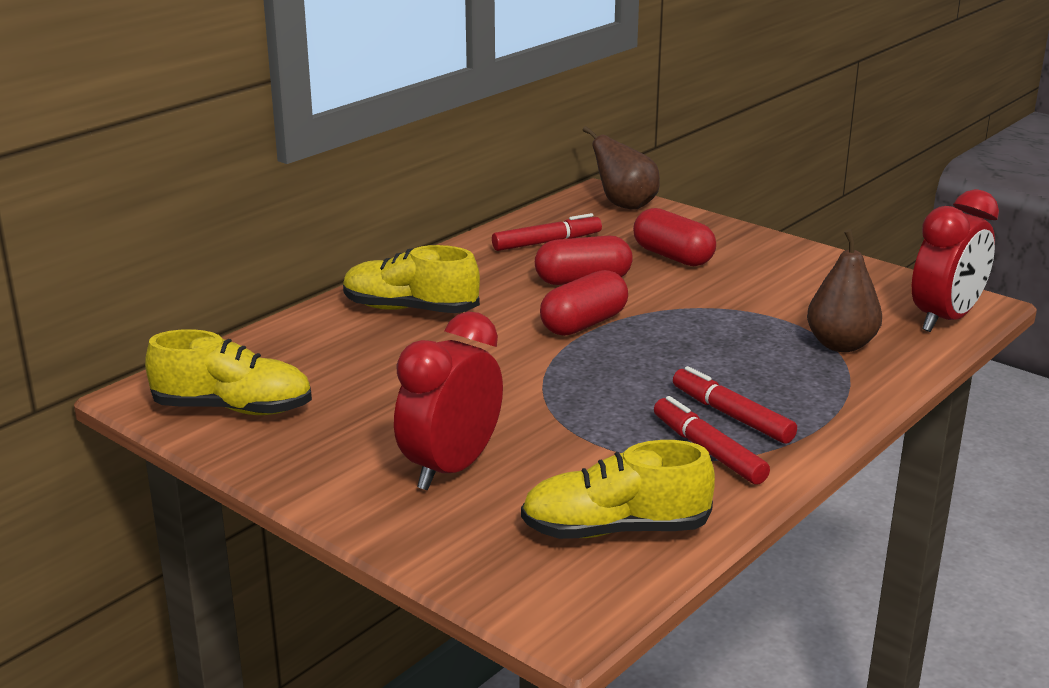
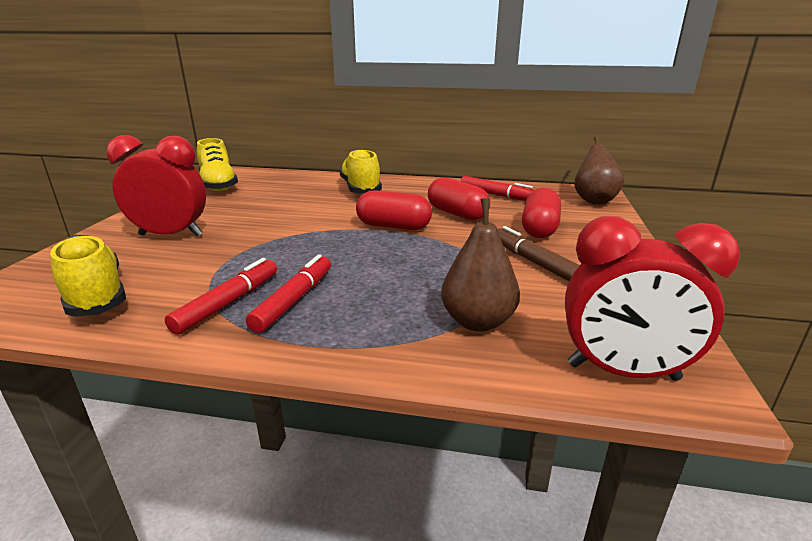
camera: 60 degrees right, 0 degrees up
none -> brown marker [498,226,580,281]

